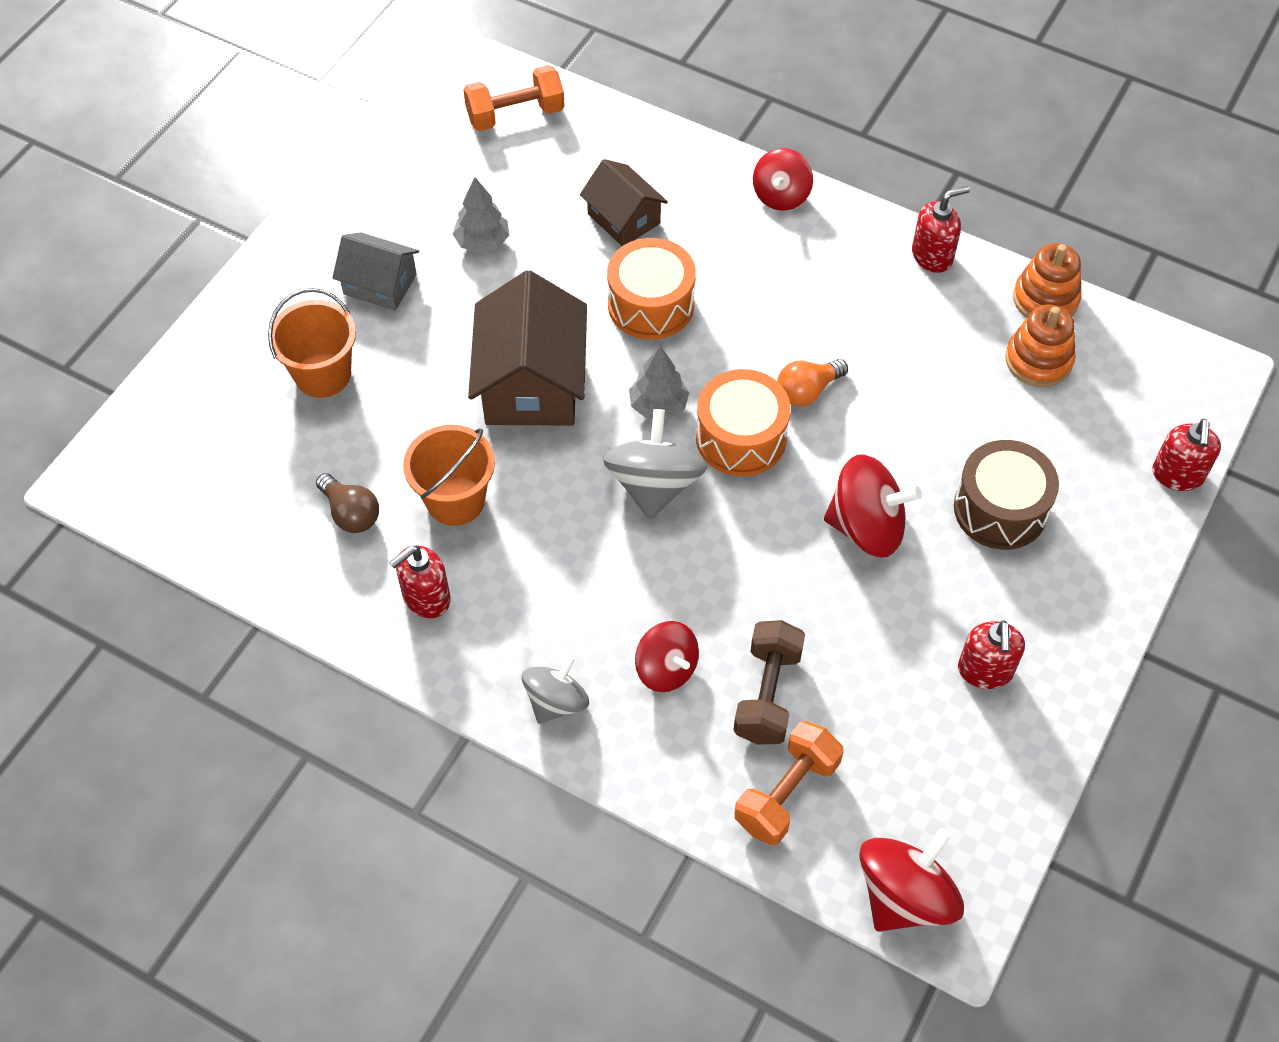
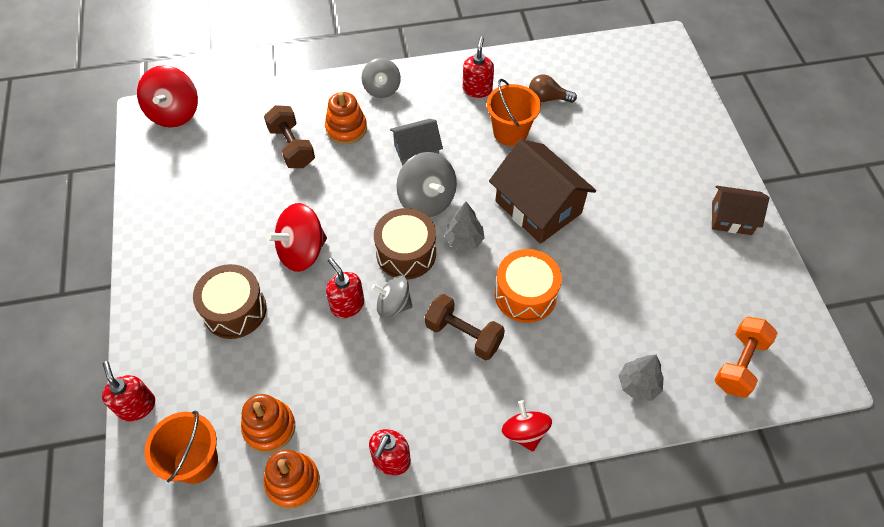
camera: 140 degrees right, 0 degrees up
orange bucket [268,288,356,398] -> orange bucket moved to [144,411,218,484]
grey house [332,232,419,311] -> grey house moved to [390,119,443,166]
grey tree [453,177,509,253] -> grey tree moved to [619,354,664,401]
brown house [580,159,668,246] -> brown house moved to [712,186,769,235]
red spinning top [635,621,699,692] -> orange stacking toy [325,92,367,144]
orange drum [696,369,791,476] -> brown drum [374,208,436,279]
orange dumbbell [735,721,844,845] -> none
orange light bulb [777,359,848,406] -> grey spinning top [372,276,412,318]
red soap dispenser [958,620,1025,689] -> red soap dispenser moved to [326,258,364,318]
none -> brown dumbbell [425,294,505,361]

